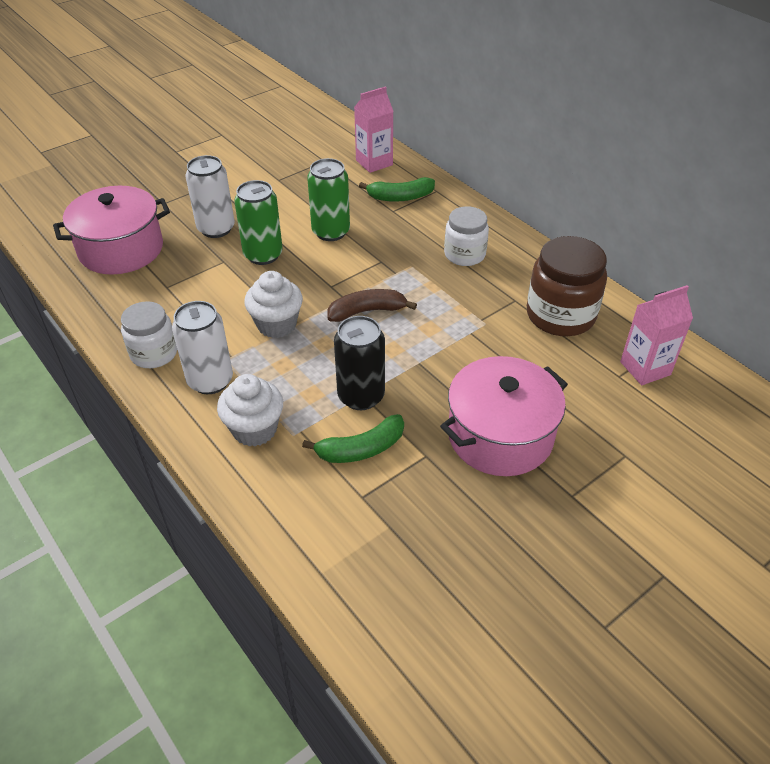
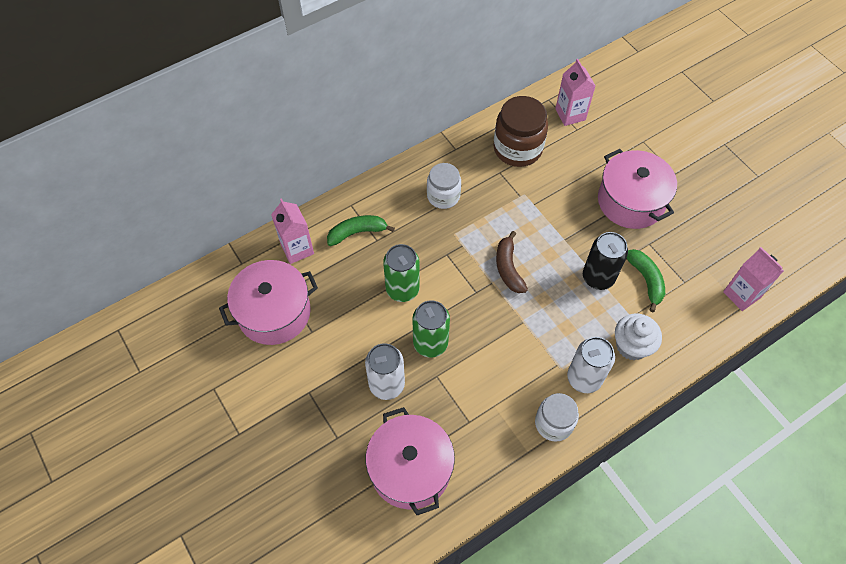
camera: 85 degrees left, 15 degrees up
white cupcake [244,271,303,338] -> none
green banana [359,177,435,202] -> green banana turned 105 degrees counterclockwise [327,215,395,246]
none -> pink pot [219,260,318,345]
none -> pink carton [723,247,784,311]

